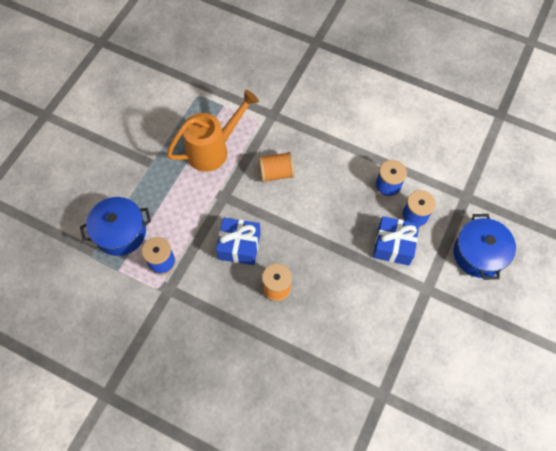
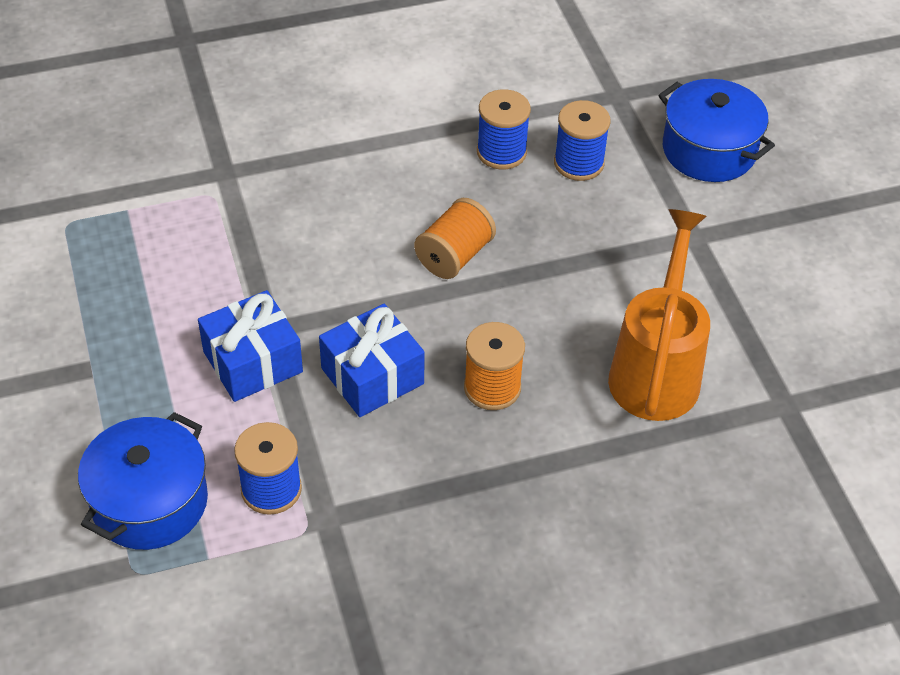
camera: 45 degrees left, 15 degrees down
orange watering can [167,90,259,172] -> orange watering can moved to [608,209,710,421]
orange spool [258,152,295,182] -> orange spool moved to [414,198,496,279]
blue gift [373,216,419,266] -> blue gift moved to [198,290,303,402]

